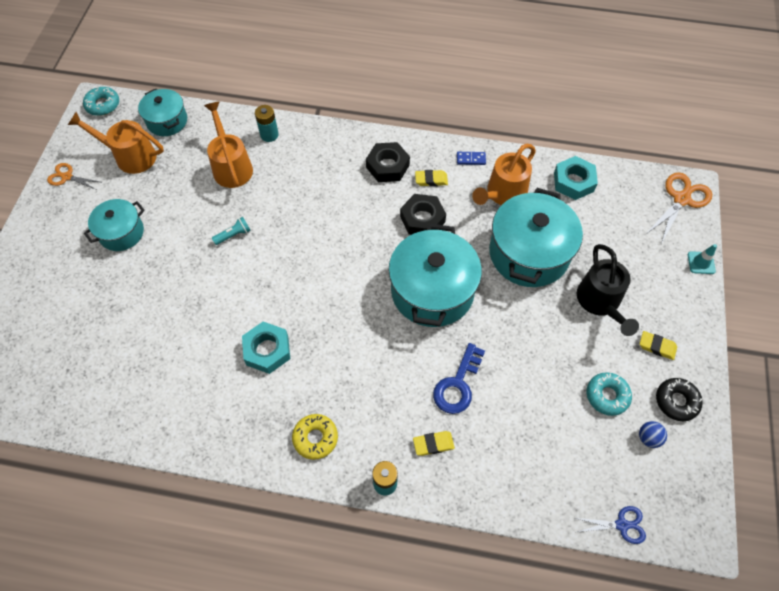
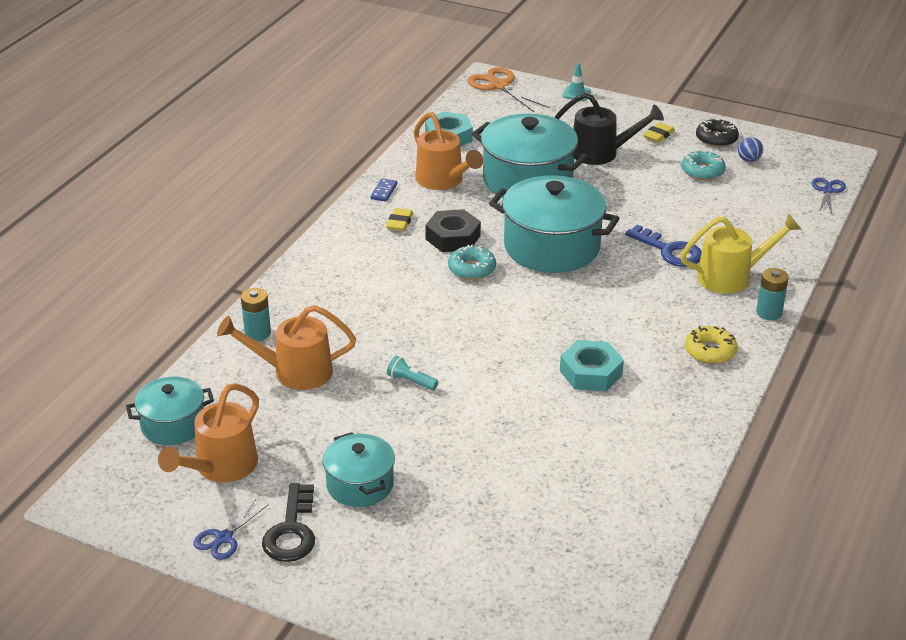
camera: 75 degrees left, 25 degrees down
orange scissors [47,163,100,190] -> blue scissors [193,499,269,560]
turquoise donut [83,87,119,116] -> turquoise donut moved to [448,245,496,280]
turquoise flashlight [212,217,251,245] -> turquoise flashlight turned 45 degrees counterclockwise [387,356,438,391]
black nut [366,142,410,182] -> none
yellow eraser [413,431,455,456] -> yellow watering can [680,214,801,294]
none -> black key [262,483,315,562]

